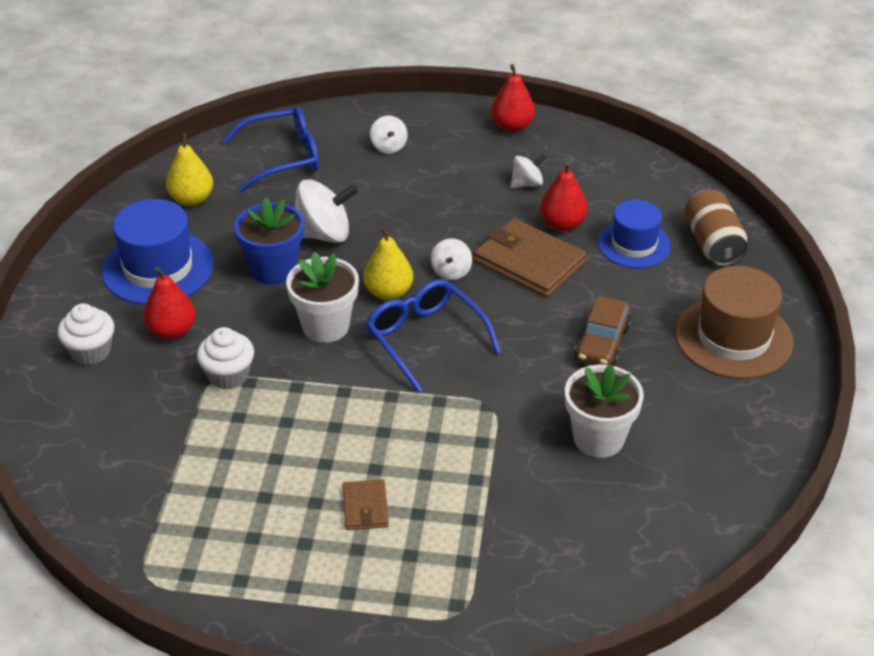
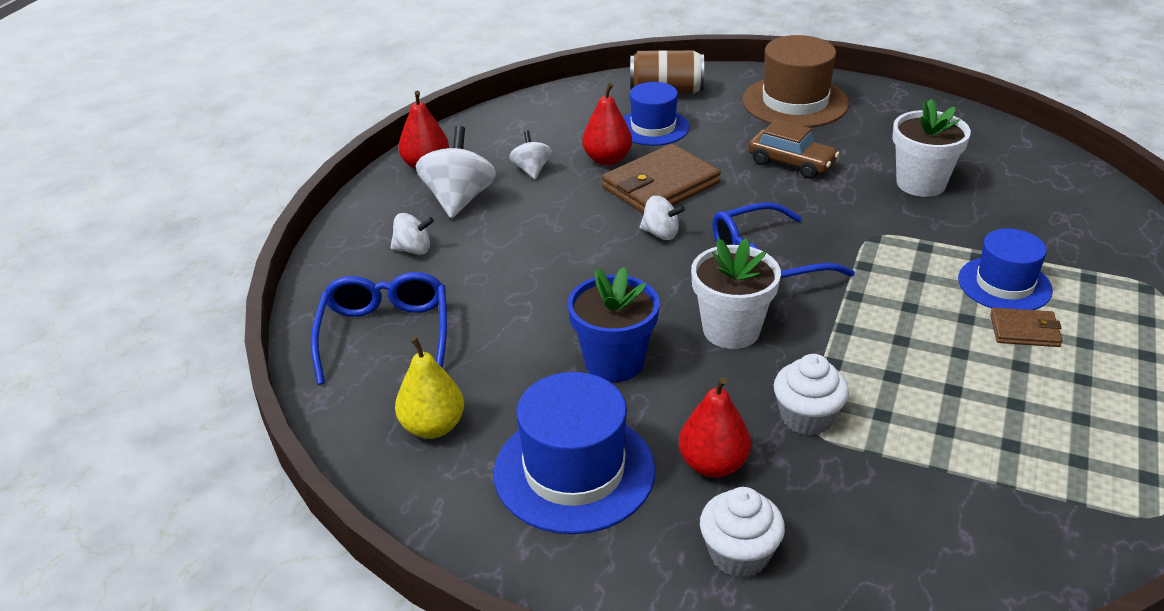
camera: 75 degrees left, 5 degrees down
white spinning top [294,179,359,243] -> white spinning top moved to [416,126,496,219]
yellow pear [363,226,413,301] -> none
none -> blue hat [958,229,1053,310]

